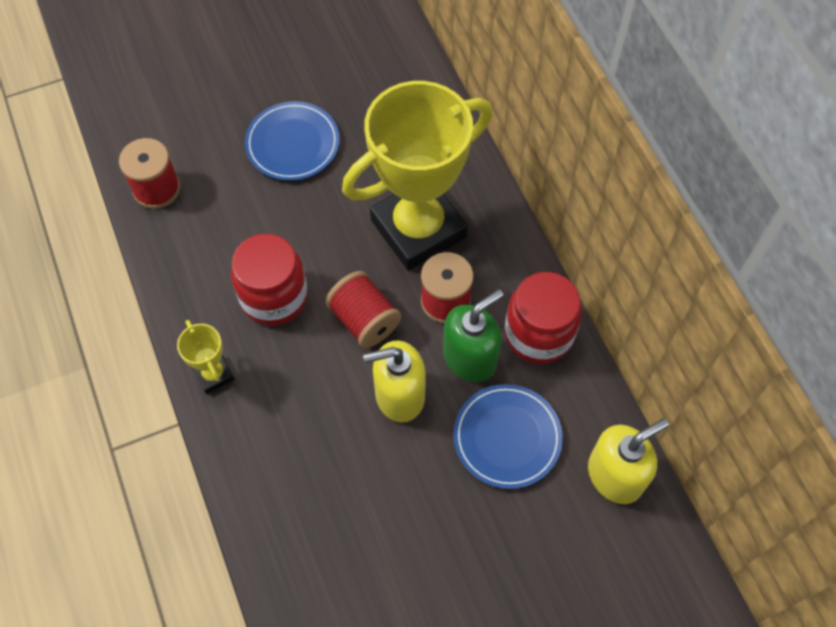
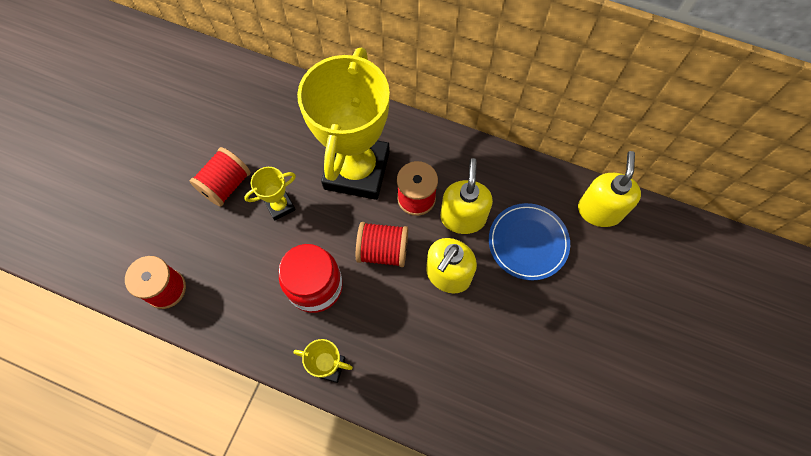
camera: 45 degrees left, 5 degrees up
blue plate [245,101,340,181] -> red spool [190,147,251,207]
green soap dispenser [443,289,504,382] -> yellow soap dispenser [440,158,493,234]
red jar [505,272,582,364] -> none
none -> yellow trophy [244,167,296,221]

